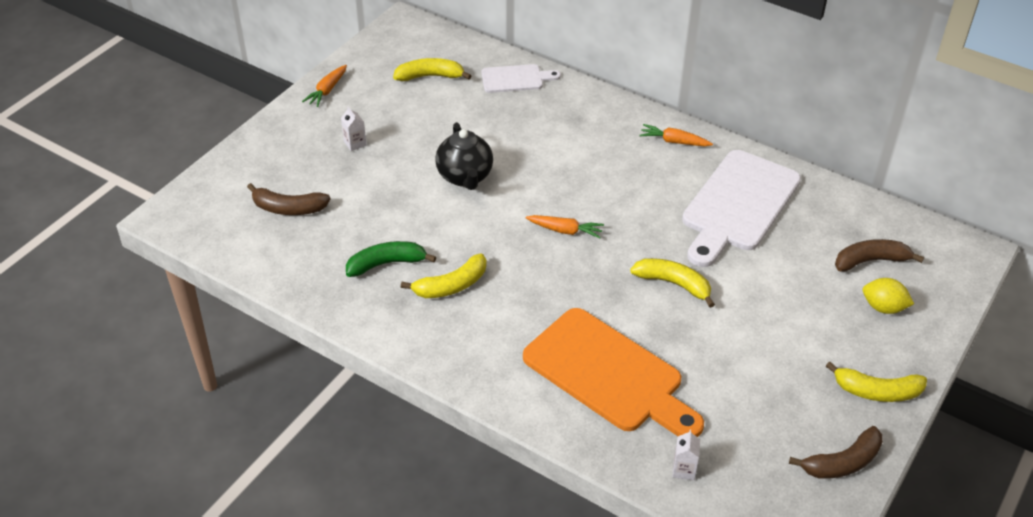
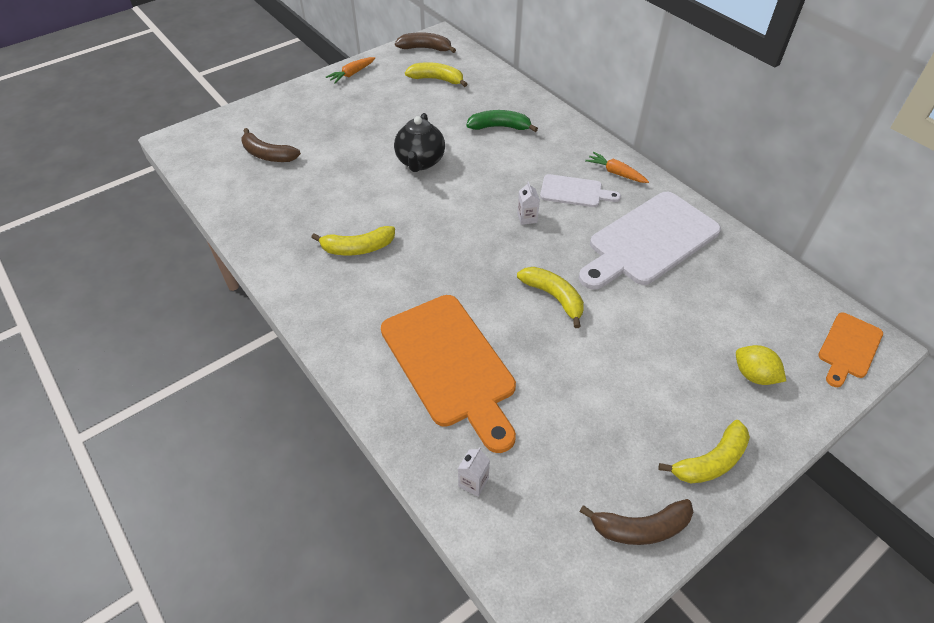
camera: 20 degrees right, 5 degrees up
white carton [341,107,367,151] -> white carton moved to [517,181,540,225]
green banana [346,241,436,277] -> green banana moved to [466,110,538,132]
white cutting board [481,64,561,93] -> white cutting board moved to [540,174,621,207]
orange carrot [526,215,604,239] -> none
yellow banana [826,362,927,402] -> yellow banana turned 60 degrees counterclockwise [659,420,750,483]
brown banana [835,239,924,272] -> brown banana moved to [395,32,456,53]
none -> orange cutting board [818,312,883,387]

